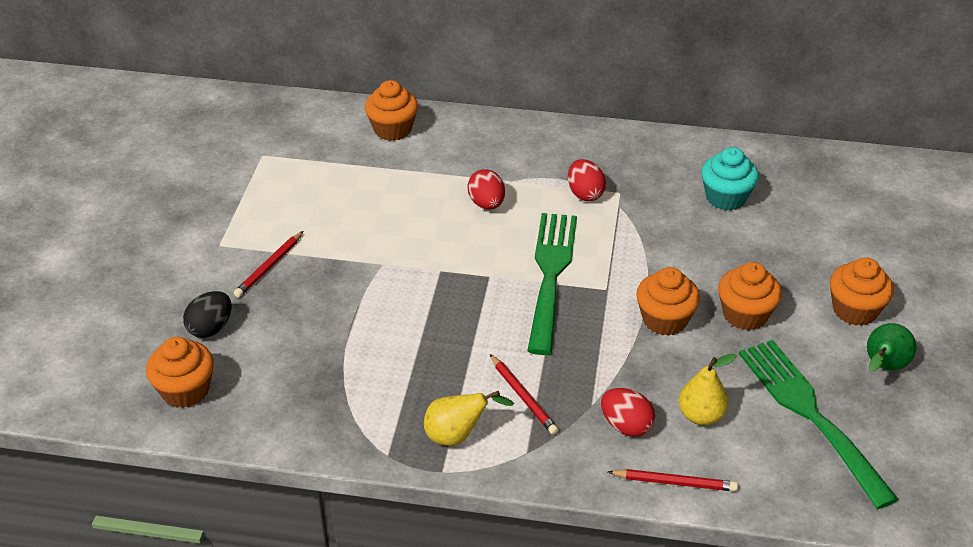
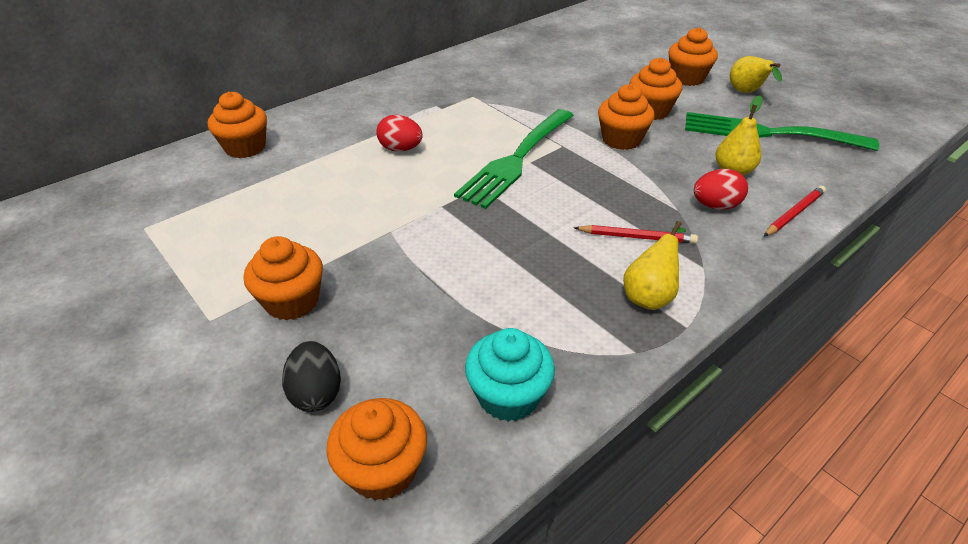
camera: 50 degrees left, 0 degrees up
red pencil [234,231,303,298] -> orange cupcake [244,236,323,320]
green fork [527,213,577,355] -> green fork turned 105 degrees counterclockwise [454,109,574,209]
red egg [568,159,606,201] -> none
turquoise cupcake [701,147,759,210] -> turquoise cupcake moved to [465,328,555,422]
green pear [867,323,916,372] -> yellow pear [730,56,782,93]

